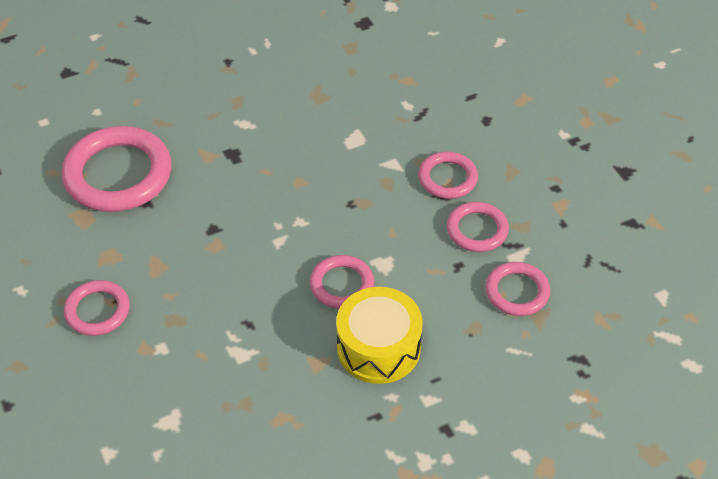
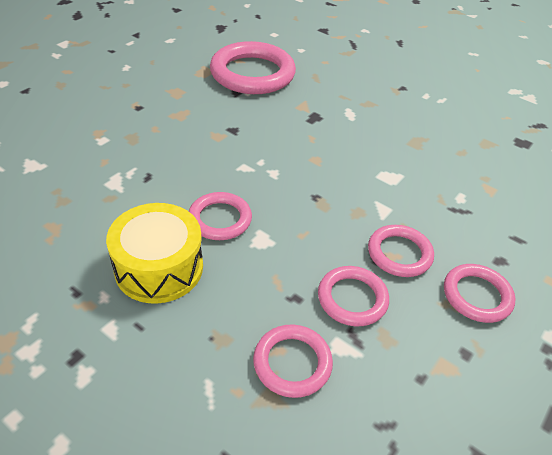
camera: 60 degrees right, 5 degrees down
pink ring [64,280,130,336] -> pink ring moved to [444,264,516,323]

